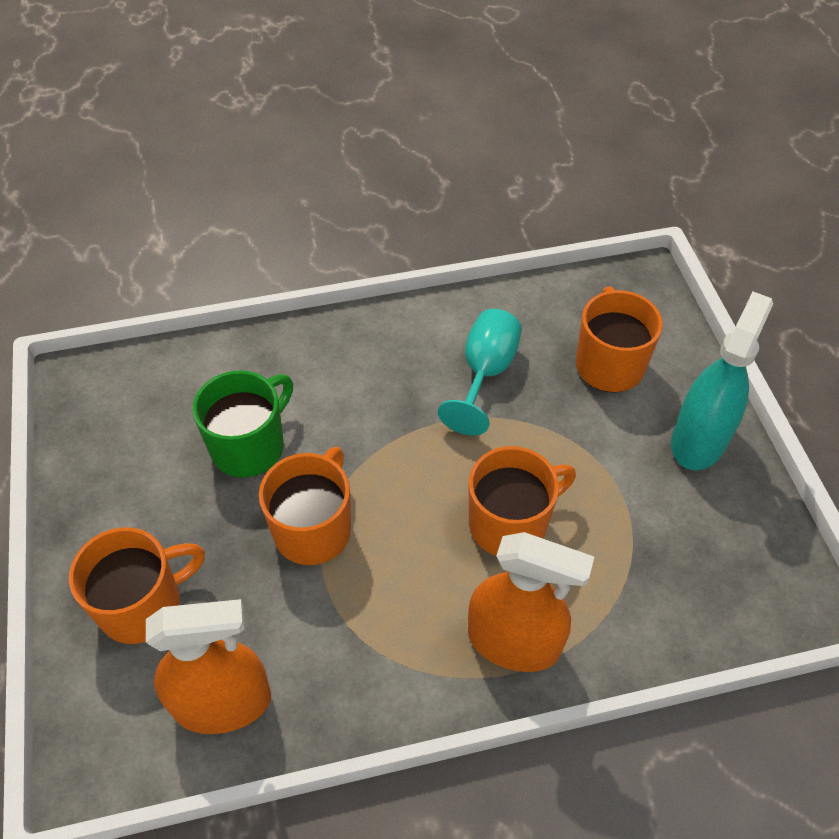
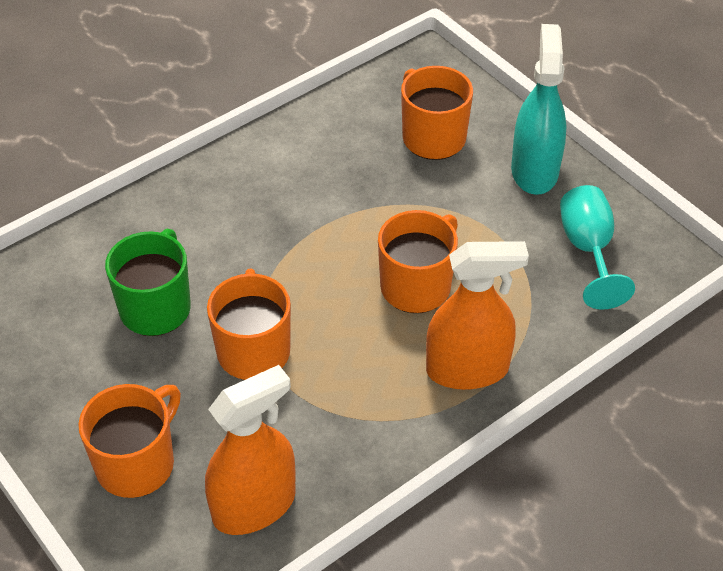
camera: 25 degrees left, 5 degrees down
turquoise goblet [438,309,522,435] -> turquoise goblet moved to [560,185,635,310]

